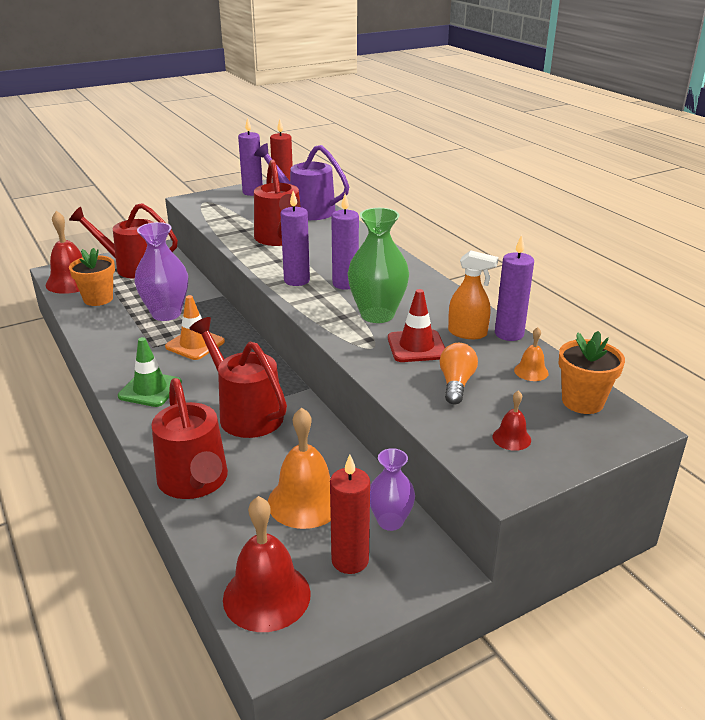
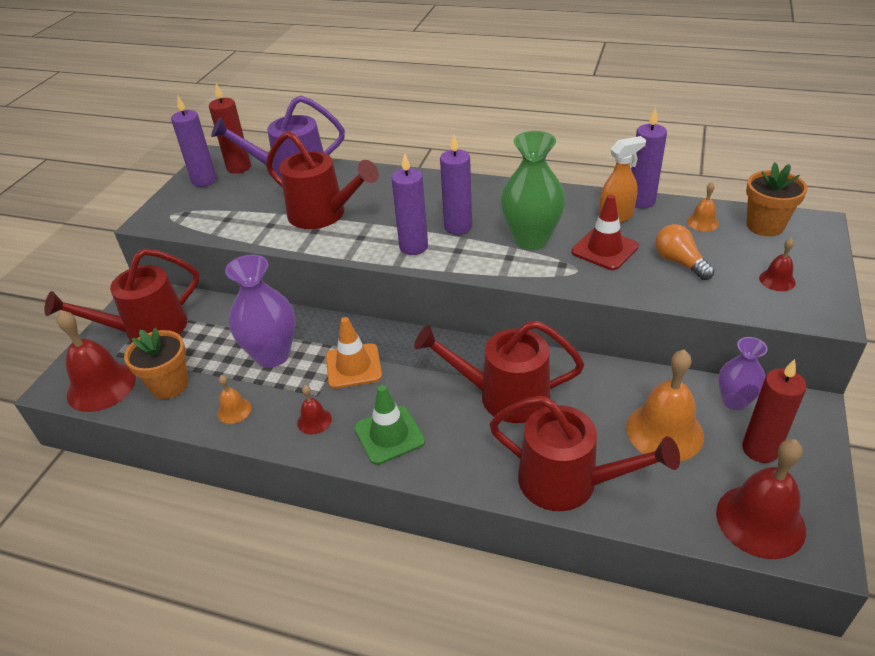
camera: 40 degrees left, 10 degrees up
none -> orange bell [217,375,251,424]
none -> red bell [297,385,332,435]

